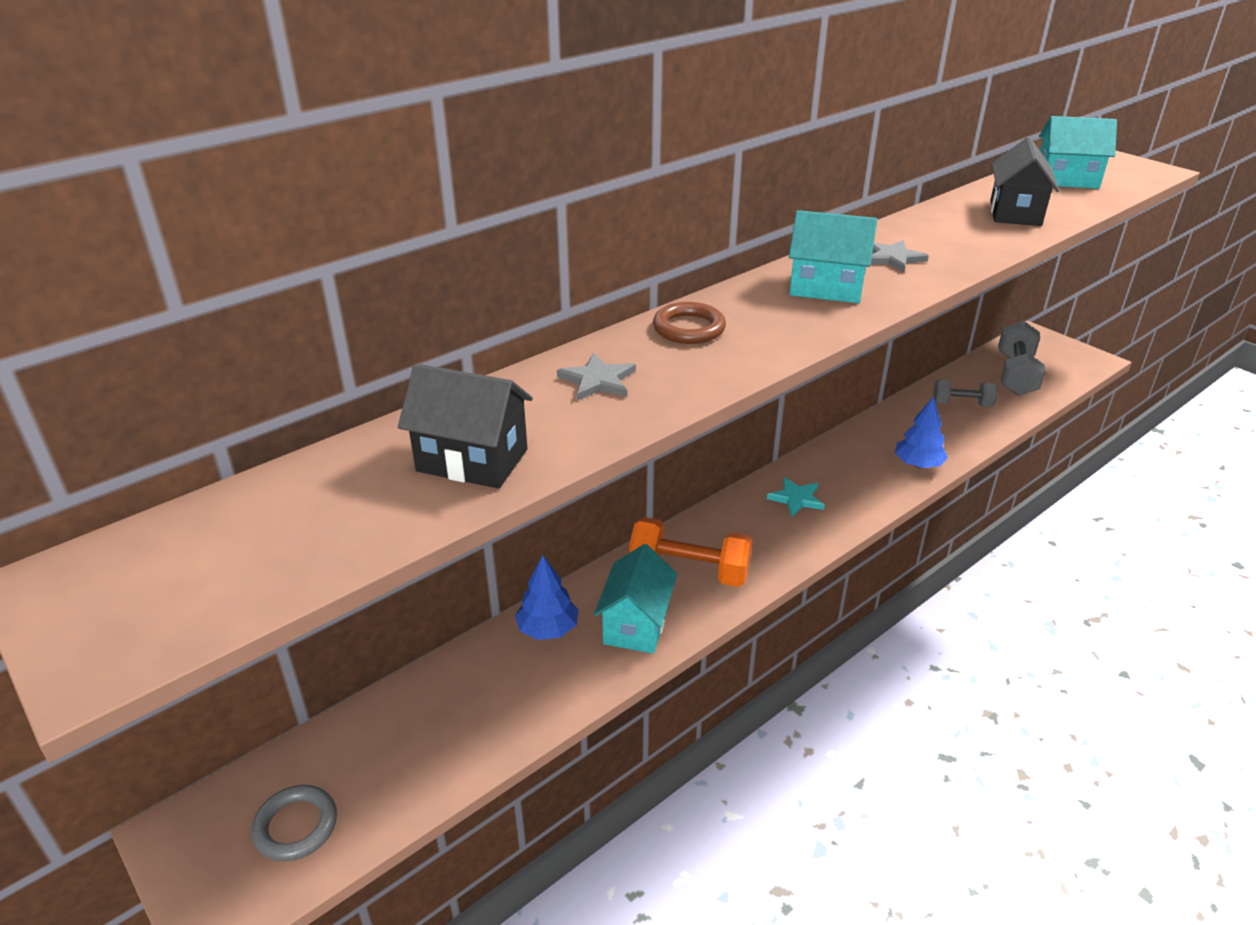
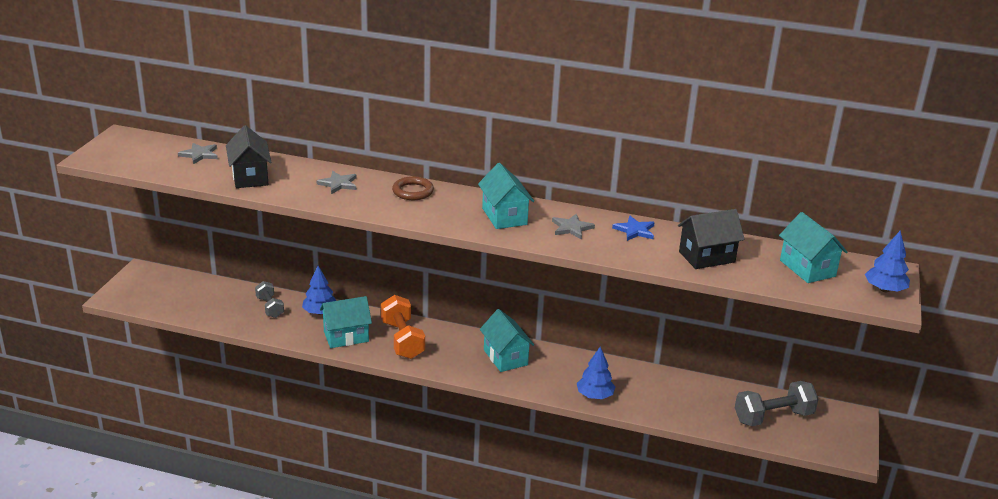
camera: 55 degrees right, 5 degrees down
grey ring [251,785,337,861] -> none
turquoise star [767,477,825,516] -> turquoise house [480,309,534,372]
grey dumbbell [933,380,997,407] -> grey dumbbell moved to [255,281,284,318]
none -> grey star [178,143,218,164]
none -> blue star [612,216,655,241]
none -> blue tree [865,231,910,292]

